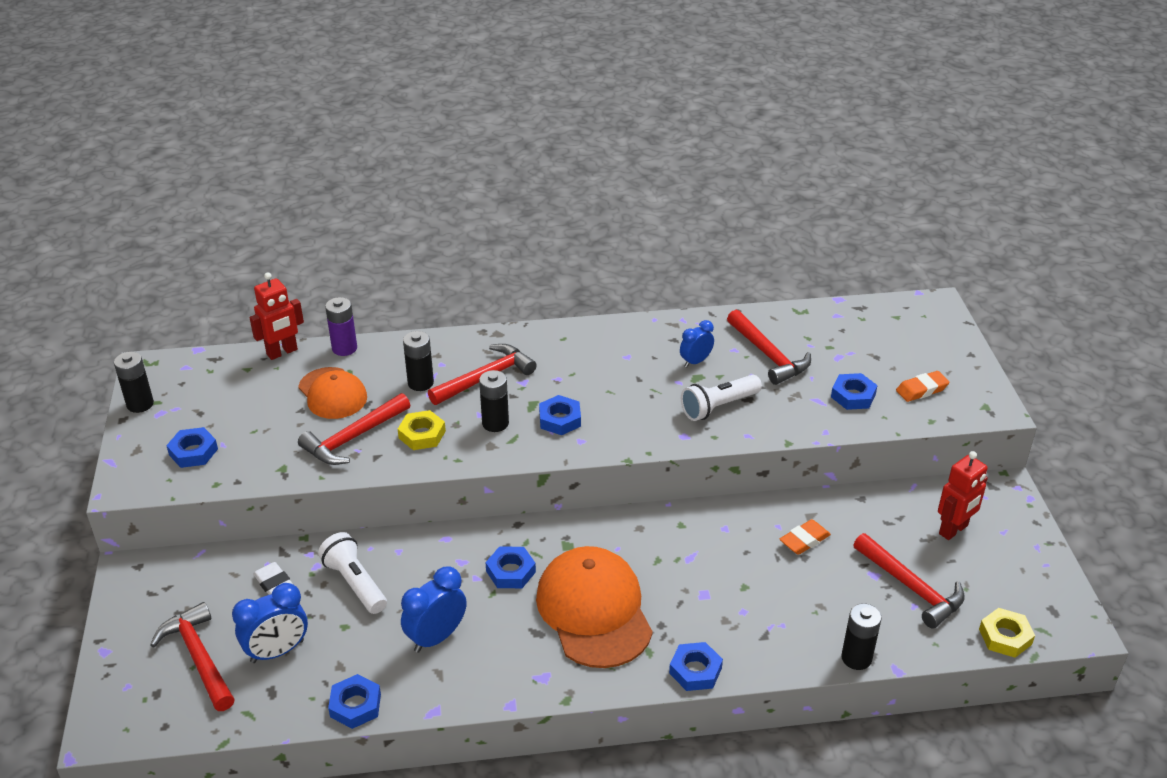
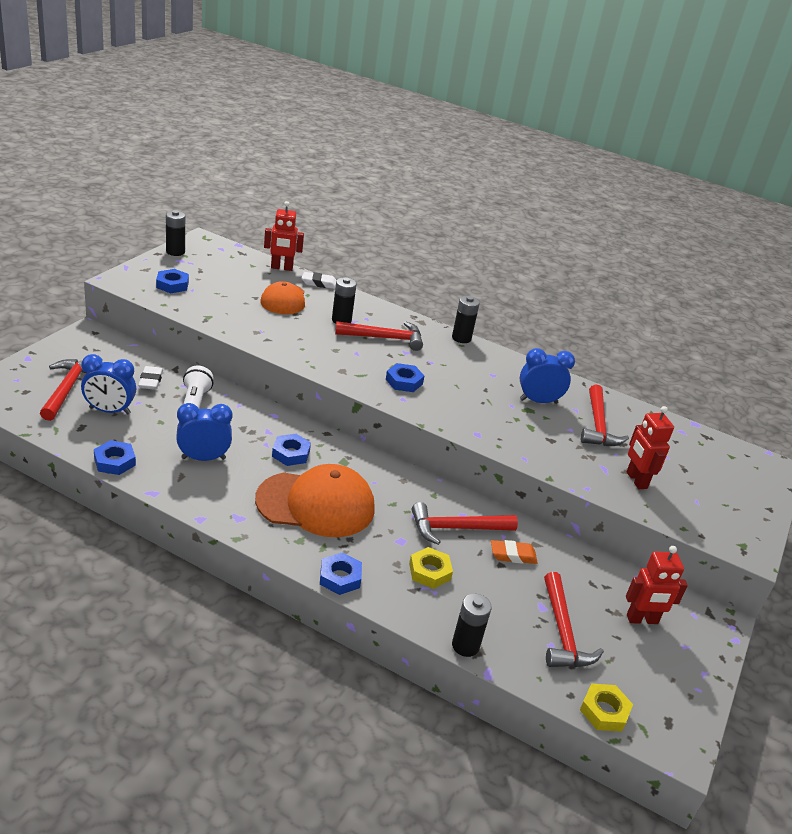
camera: 30 degrees right, 5 degrees down
red hammer [298,393,410,465] -> red hammer moved to [411,502,518,545]
purple battery [325,297,357,356] -> white eraser [302,272,337,289]
yellow nut [398,410,446,450] -> yellow nut moved to [409,547,453,589]
black battery [479,370,509,432] -> black battery moved to [452,296,480,343]
orange cap [536,546,653,668] -> orange cap turned 75 degrees clockwise [255,464,375,537]
blue clock [680,320,714,368] -> blue clock [520,348,575,404], size x1.56
white flashlight [681,375,762,421] -> none
blue nut [831,373,878,410] -> red robot [626,406,674,489]
orange eraser [896,371,950,402] -> none

